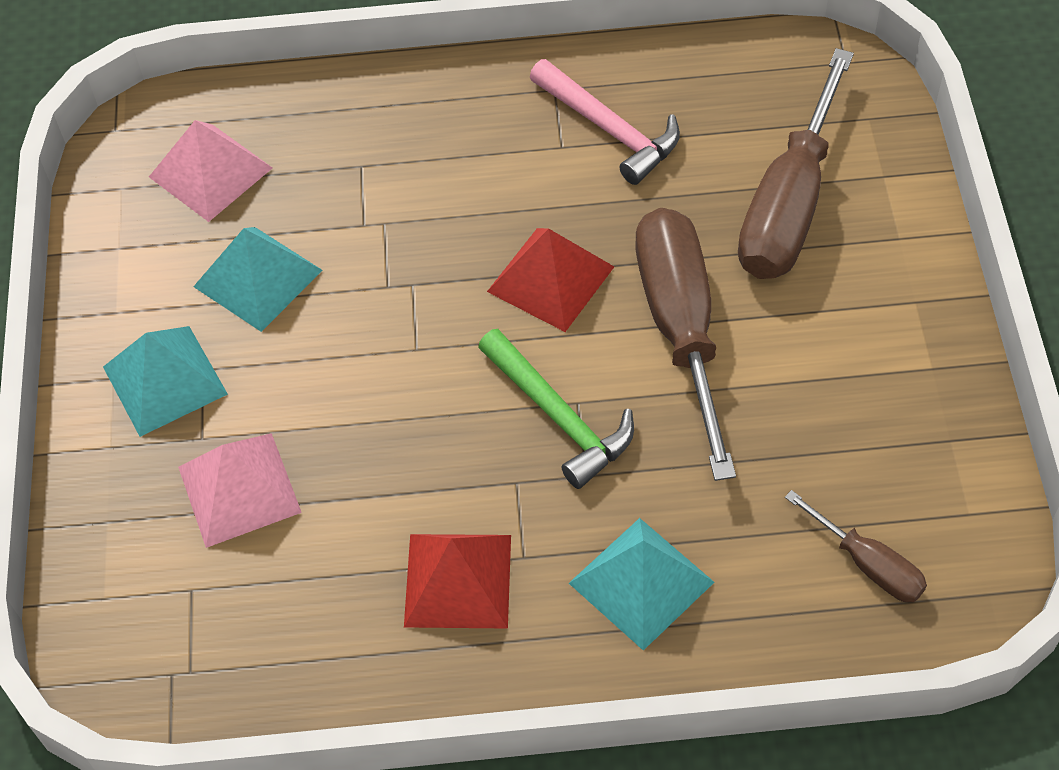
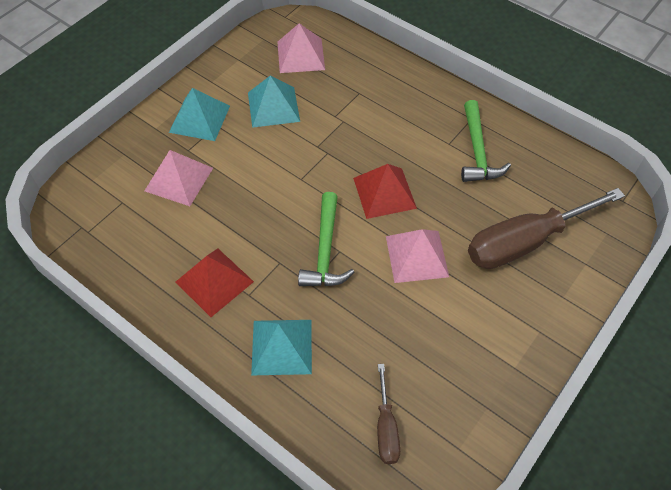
camera: 40 degrees right, 0 degrees up
pink hammer [530,59,680,185] -> green hammer [461,100,511,182]
brown screwdriver [636,208,736,481] -> pink pyramid [386,229,449,283]

